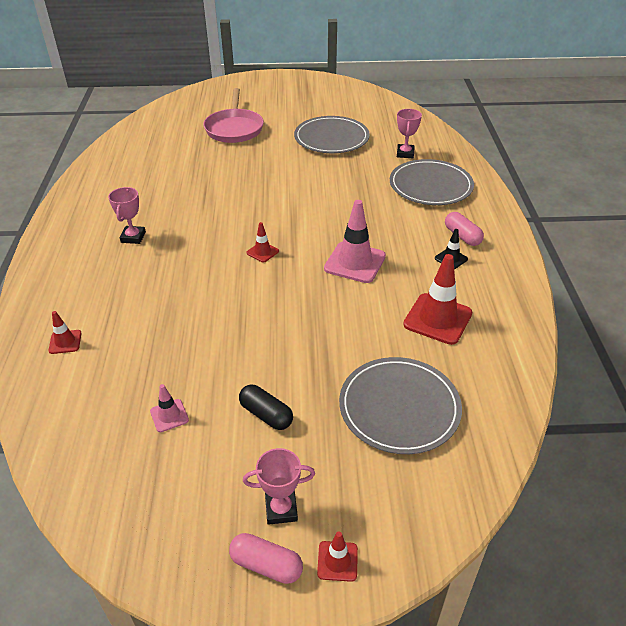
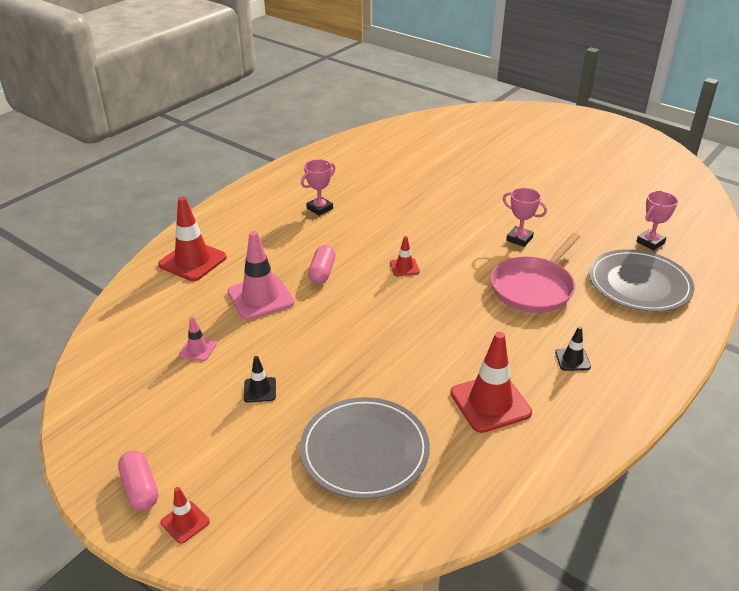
camera: 40 degrees right, 5 degrees down
red traffic cone [48,311,82,354] -> red traffic cone [158,196,227,281], size x2.00
pink pan [203,88,264,143] -> pink pan moved to [491,233,580,313]
black capsule [239,385,293,430] -> black traffic cone [244,356,276,403]
pink trophy [243,448,315,525] -> pink trophy moved to [503,188,547,247]
grey plate [294,116,370,153] -> none
pink traffic cone [324,200,386,283] -> pink traffic cone moved to [227,231,294,320]
pink capsule [445,212,484,246] -> pink capsule moved to [308,245,335,284]

